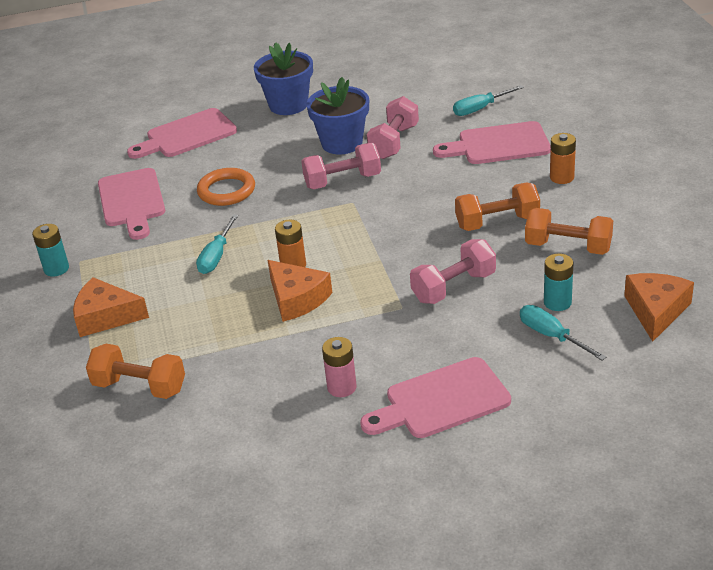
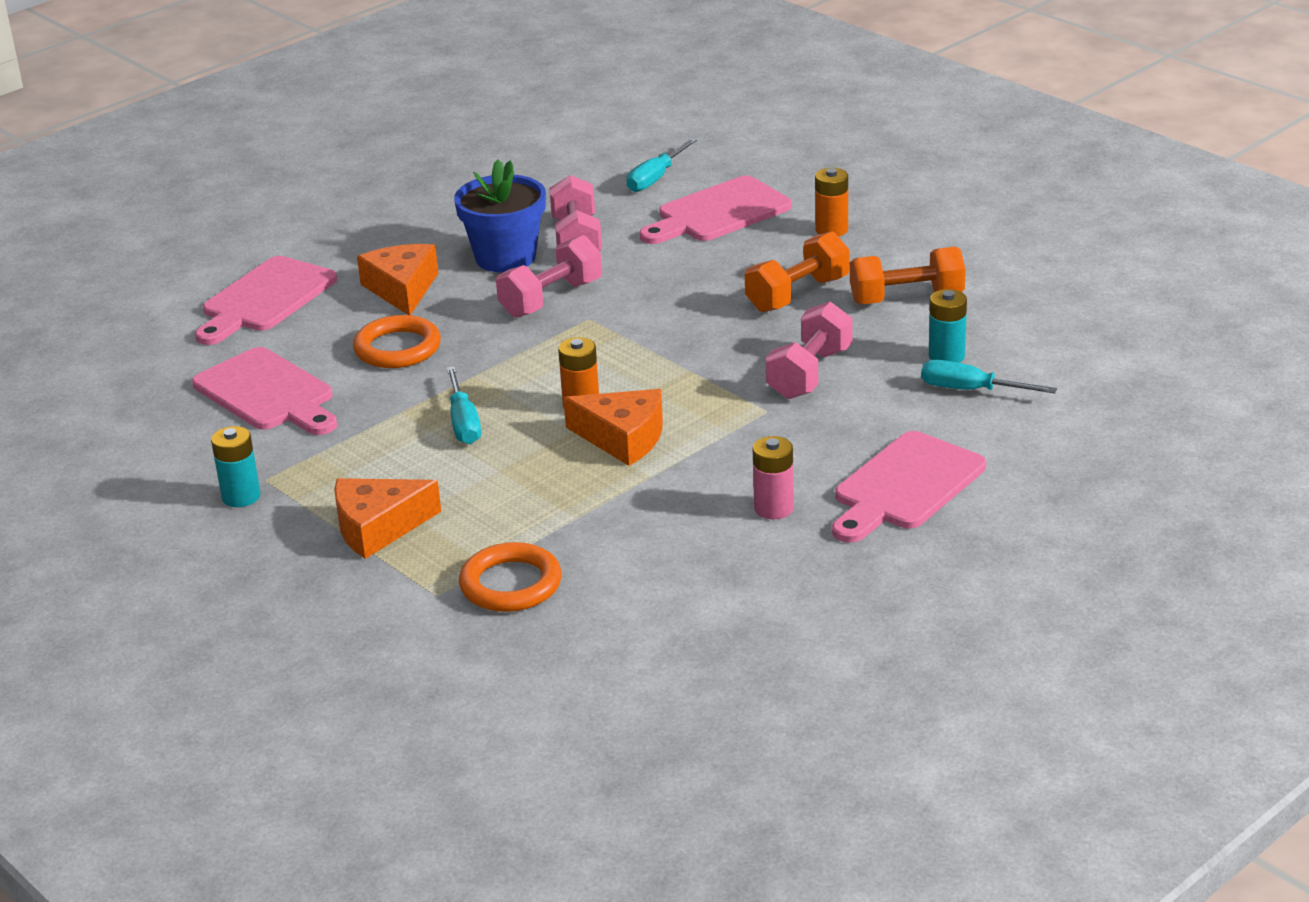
camera: 30 degrees left, 5 degrees down
orange dumbbell [86,344,185,399] -> orange ring [459,542,562,612]
blue flower pot [254,42,313,115] -> none
orange cheese [624,273,694,342] -> orange cheese moved to [357,244,438,315]

